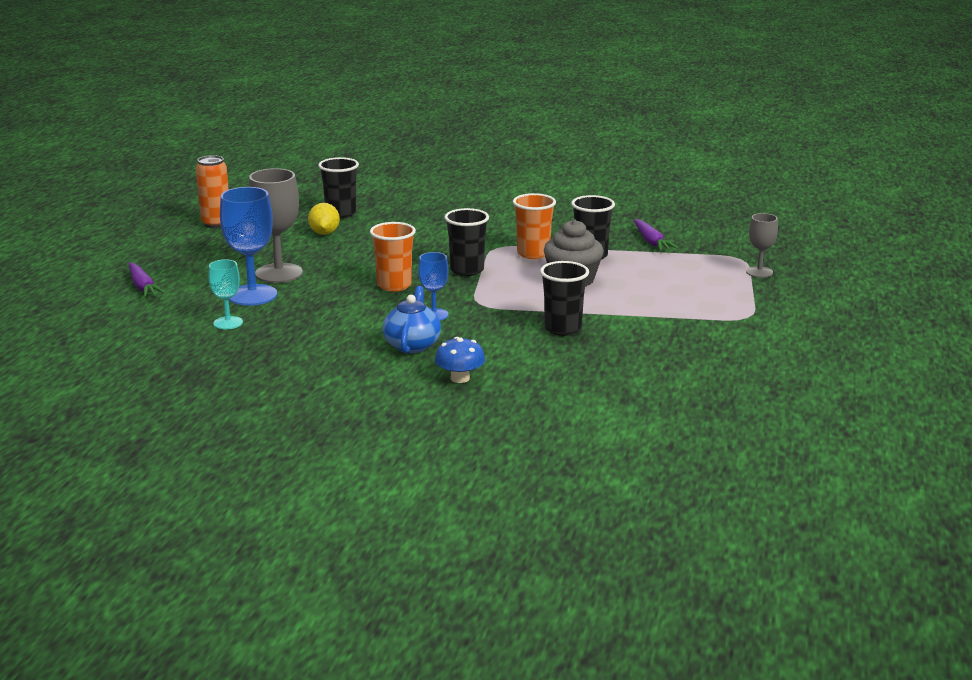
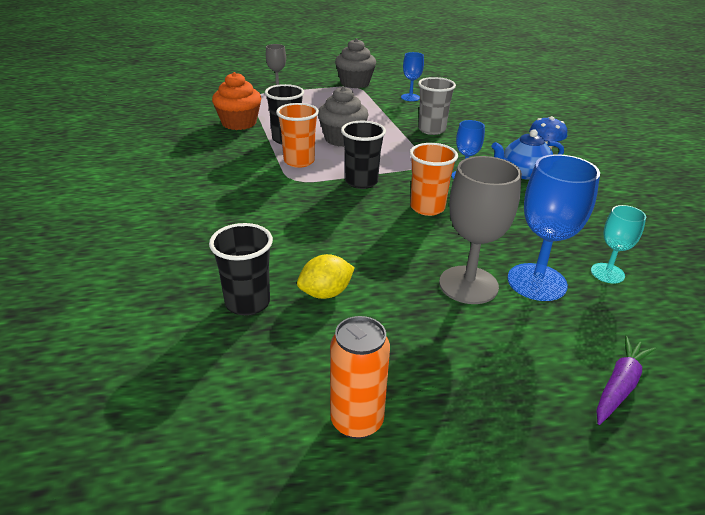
camera: 115 degrees left, 10 degrees up
black cup [540,261,589,336] -> grey cup [418,77,456,135]
purple carrot [634,219,678,251] -> orange cupcake [212,72,261,130]
none -> grey cupcake [335,38,376,88]
none -> blue goblet [401,52,424,101]

